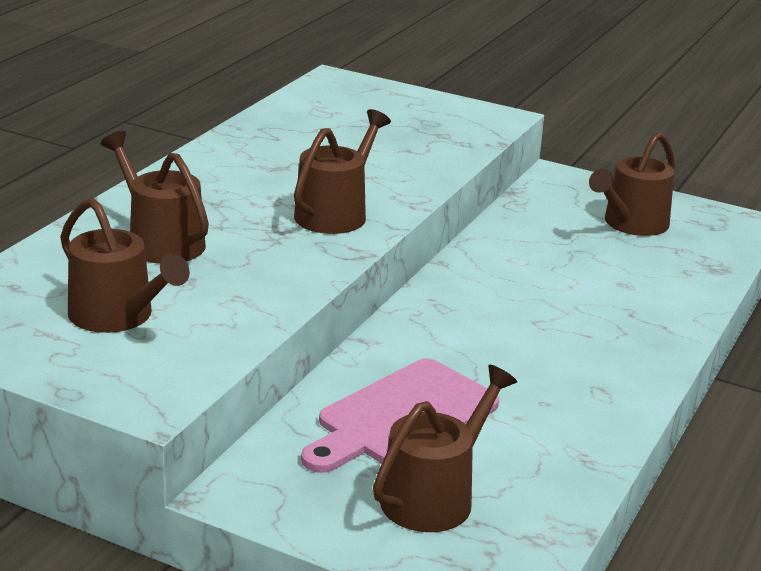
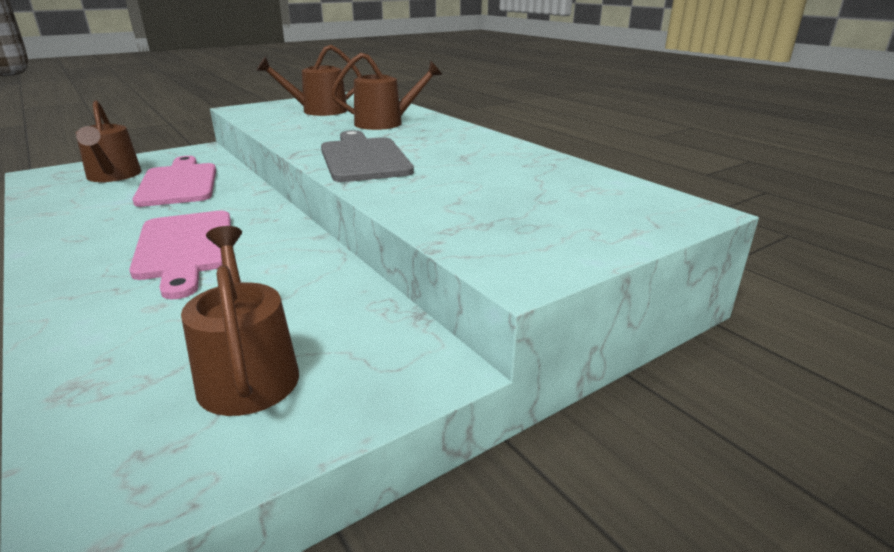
camera: 120 degrees right, 0 degrees up
brown watering can [294,109,391,234] -> grey cutting board [321,130,414,182]
none -> pink cutting board [129,211,231,299]

